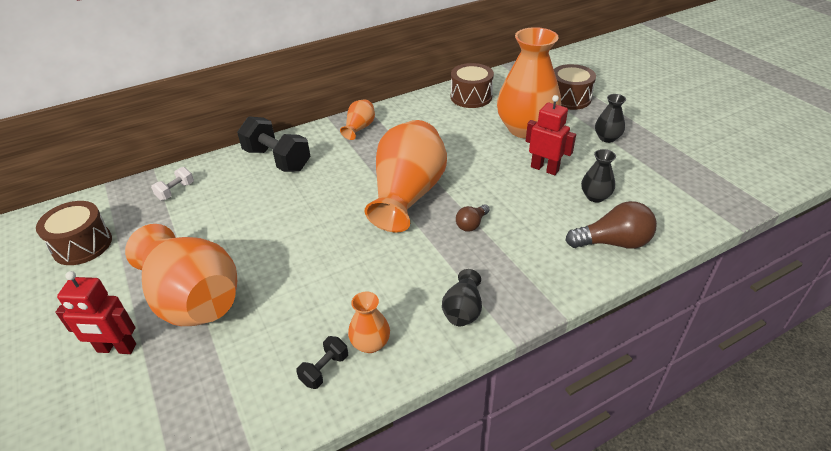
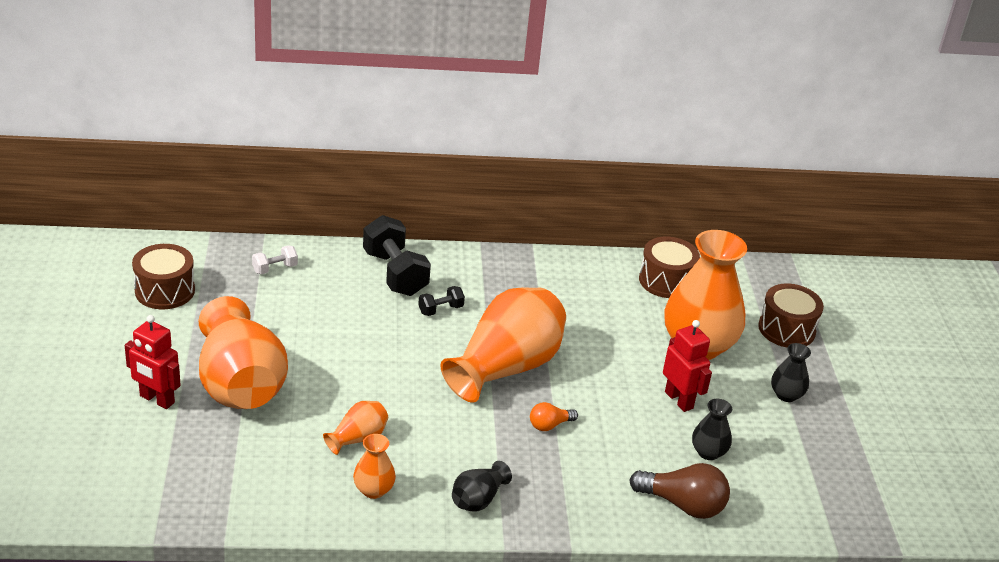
camera: 20 degrees right, 5 degrees down
black dumbbell [296,336,348,389] -> black dumbbell moved to [418,286,465,316]
orange vase [340,99,375,140] -> orange vase moved to [323,401,388,455]
brown light bulb [456,204,490,232] -> orange light bulb [530,402,578,431]

